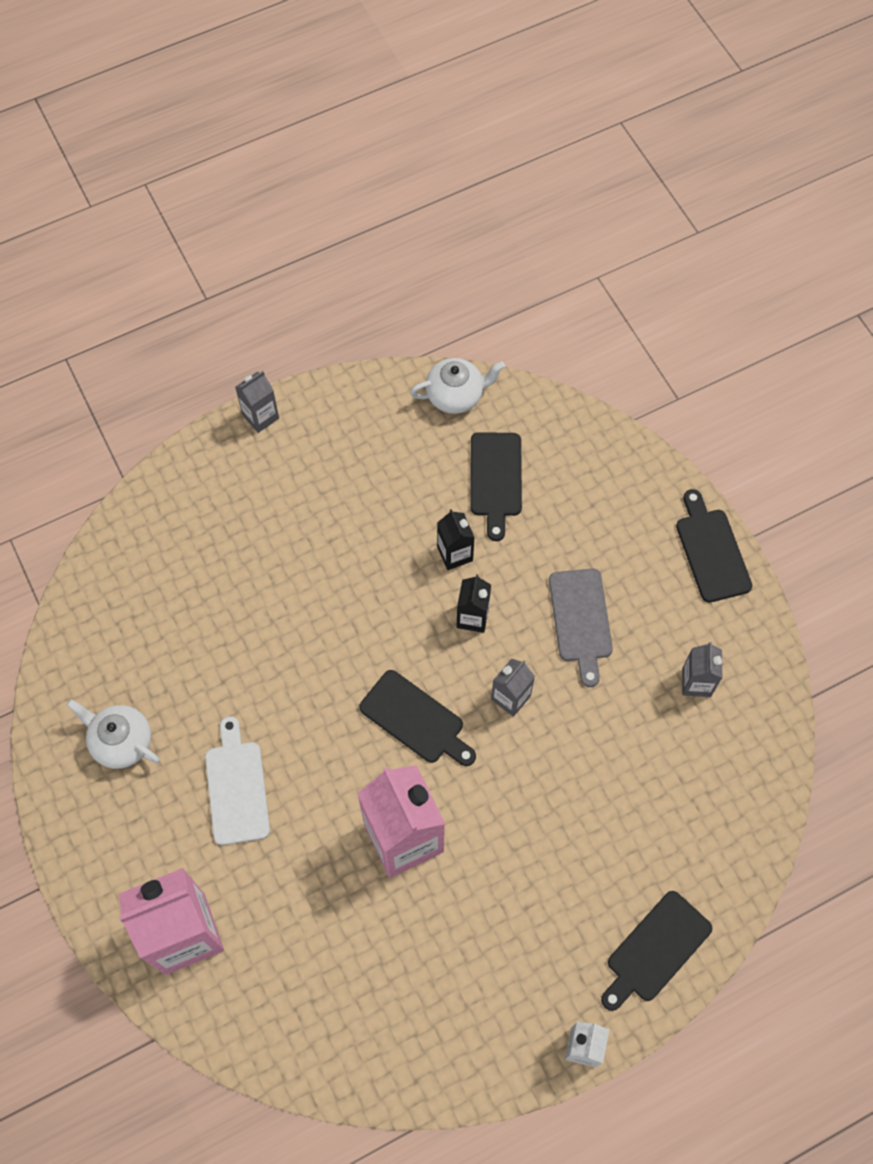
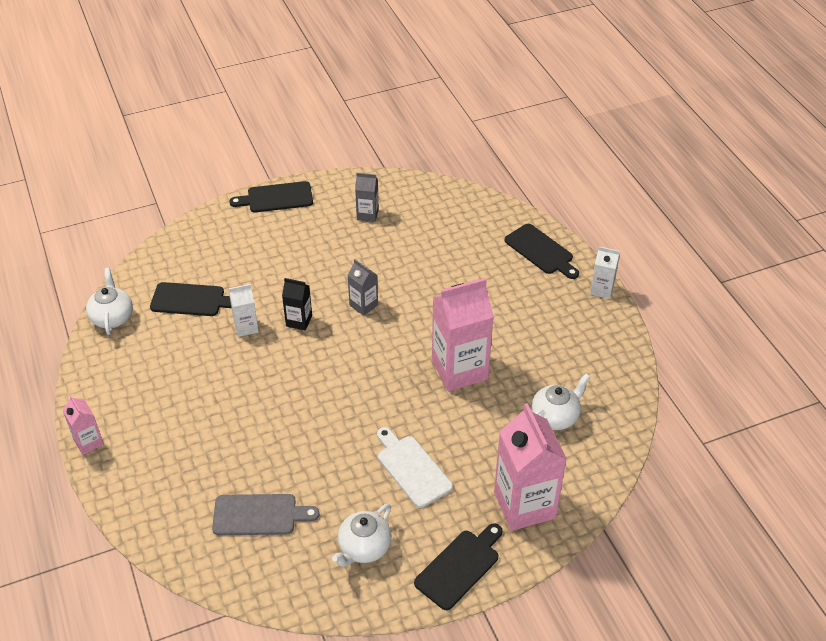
camera: 85 degrees left, 20 degrees down
white cutting board [205,716,270,845] -> white cutting board turned 60 degrees clockwise [377,427,453,508]
grey carton [235,371,279,433] -> pink carton [62,395,104,455]
black cutting board [359,670,476,766] -> black cutting board moved to [414,523,503,610]
black carton [437,509,475,570] -> white carton [229,284,259,337]
grey cutting board [549,569,613,687] -> grey cutting board moved to [212,494,320,535]
none -> white teapot [531,373,590,430]

